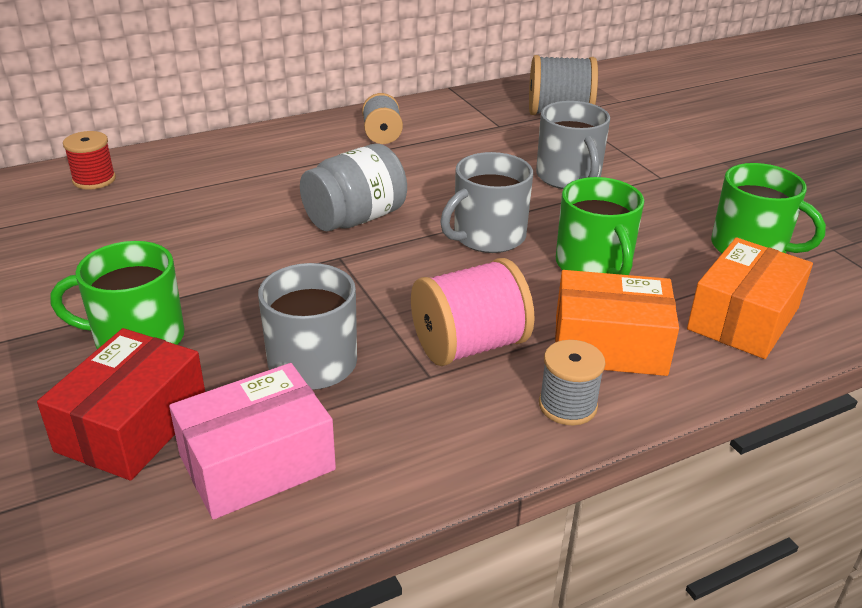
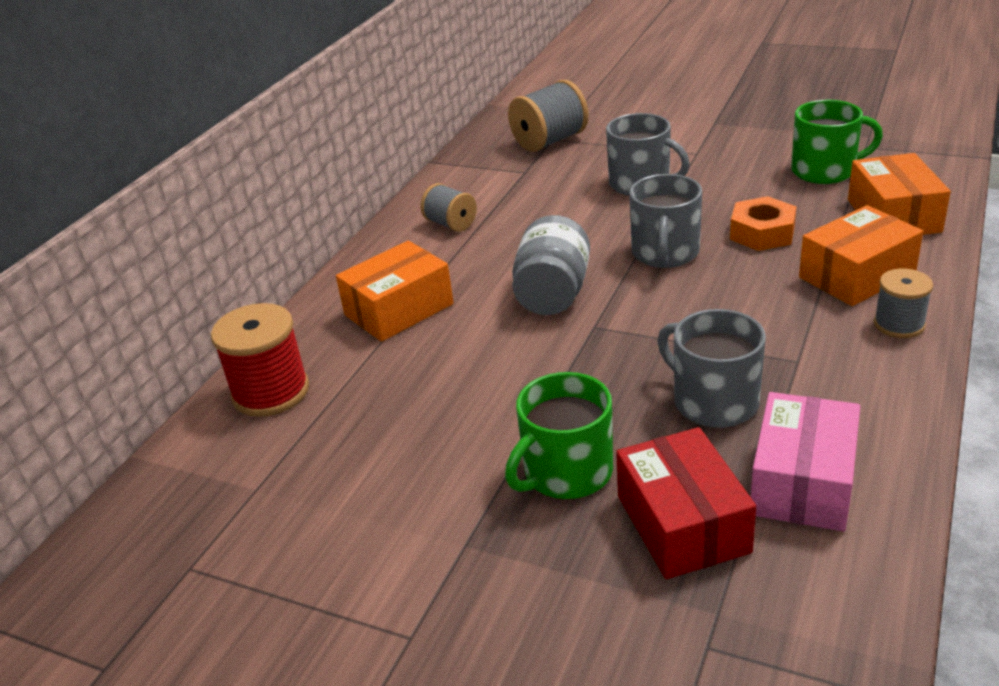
camera: 35 degrees left, 0 degrees up
red spool [63,131,116,190] -> red spool [211,303,309,417], size x1.61
pink spool [411,258,535,366] -> none
green mug [556,177,644,275] -> orange nut [730,196,797,251]
none -> orange box [336,240,454,342]

